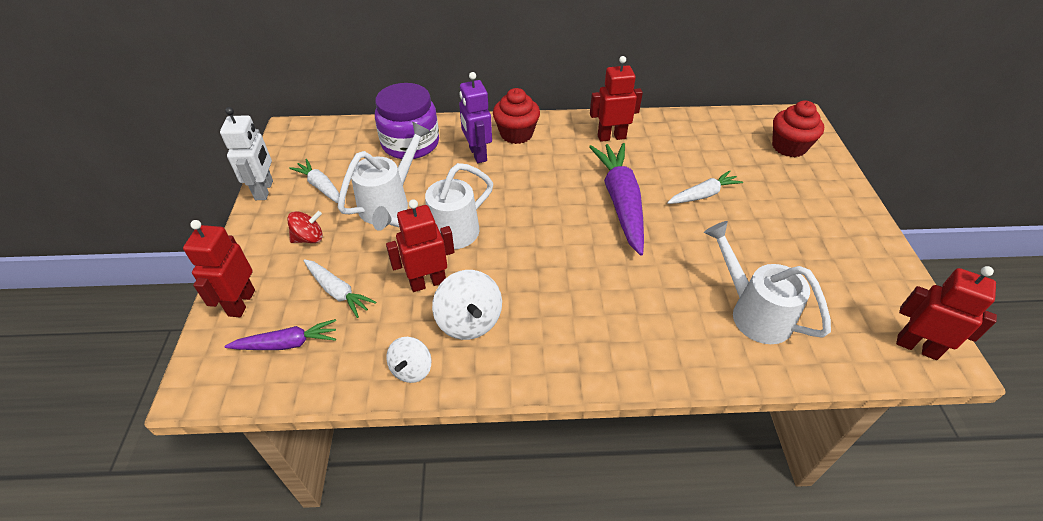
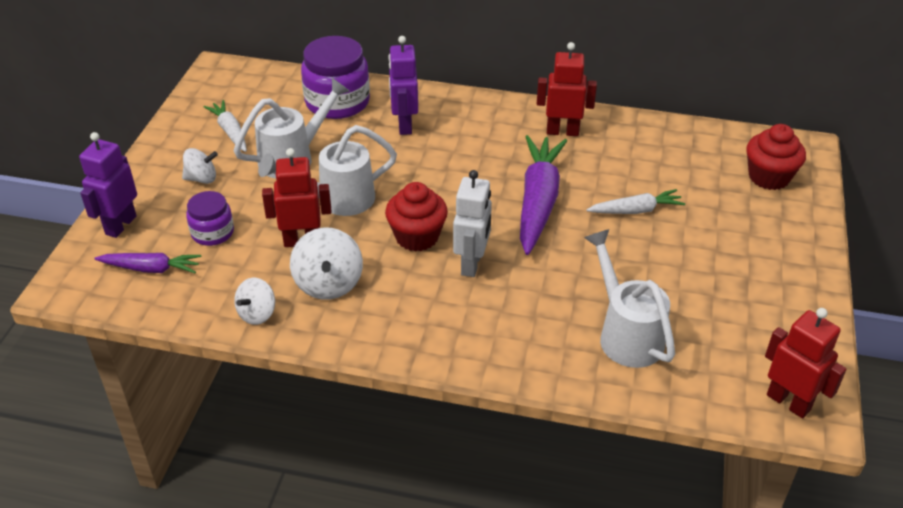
camera: 15 degrees right, 5 degrees down
red robot [183,220,255,317] -> purple robot [79,132,137,238]
white robot [220,107,273,200] -> white robot moved to [453,170,492,277]
red spinning top [287,211,323,243] -> white spinning top [182,148,218,184]
white carrot [303,259,376,318] -> purple jar [186,191,234,246]
red cupcake [493,88,540,144] -> red cupcake moved to [385,182,448,252]

